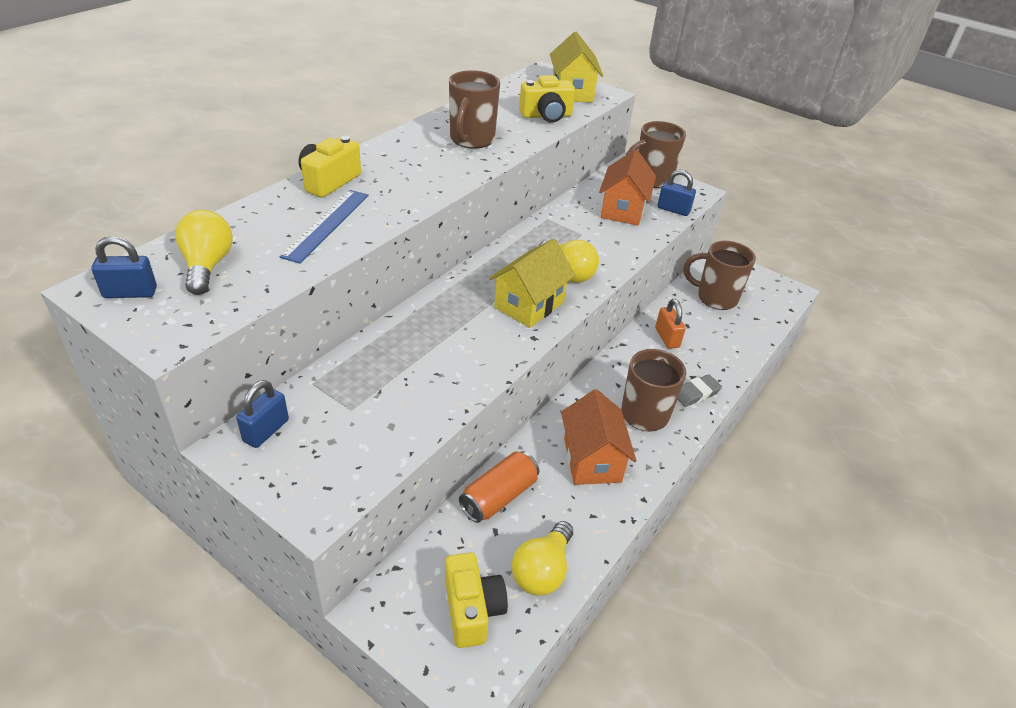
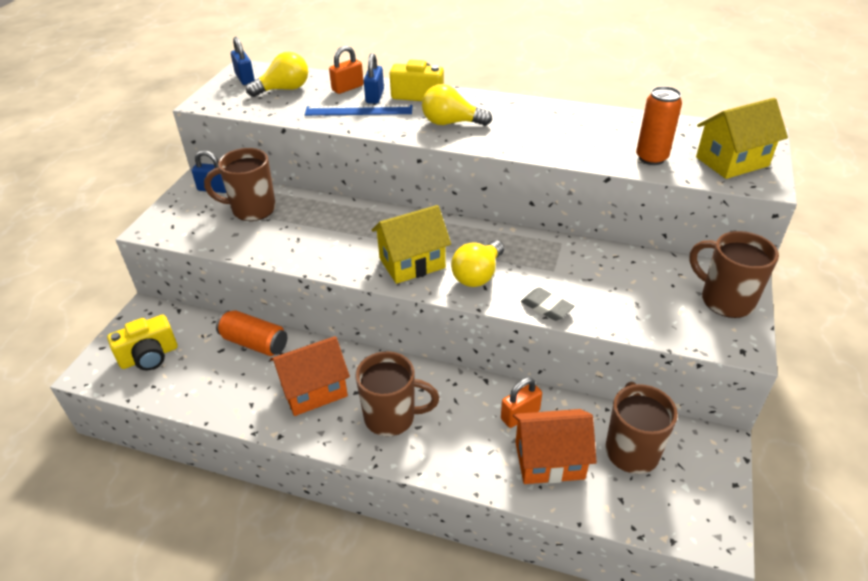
camera: 75 degrees right, 0 degrees up
brown mug [449,70,500,148] -> brown mug moved to [204,148,276,221]
yellow house [489,239,576,328] -> yellow house turned 45 degrees counterclockwise [372,205,451,284]
yellow light bulb [511,521,573,596] -> yellow light bulb moved to [422,84,492,126]
yellow camera [519,75,575,123] -> orange can [636,86,682,165]
orange house [599,149,656,225] -> orange house moved to [513,409,597,484]
blue padlock [657,170,696,216] -> blue padlock moved to [364,53,384,104]
grey eraser [677,374,722,407] -> grey eraser moved to [521,287,575,321]
none -> orange padlock [329,46,364,94]

